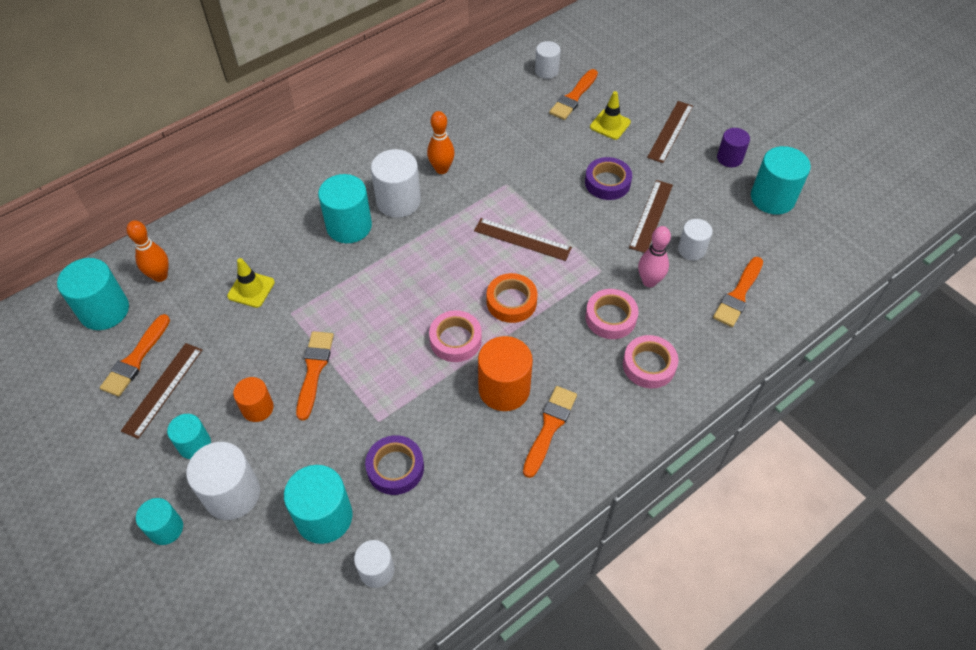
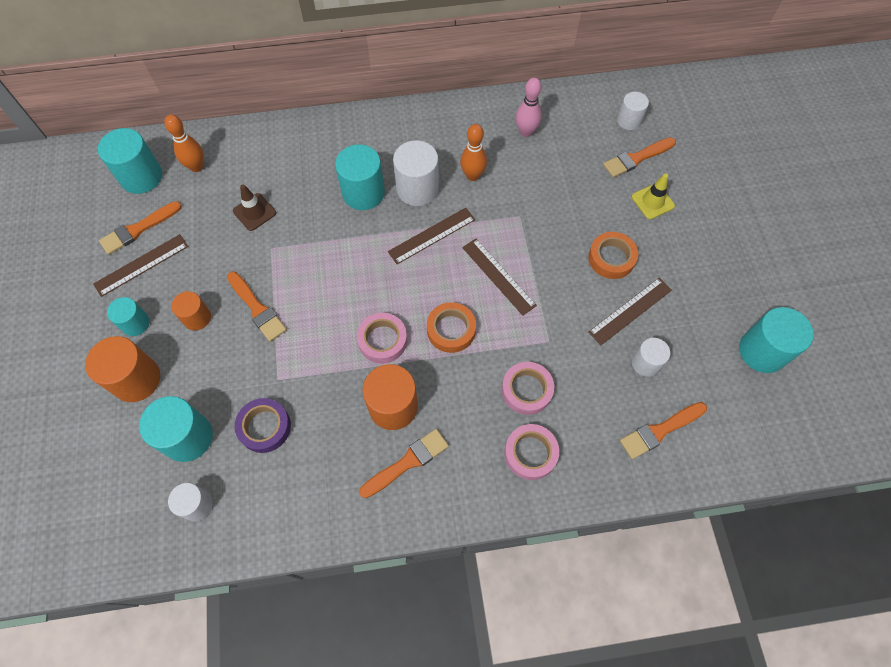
camera: 30 degrees right, 10 degrees up
turquoise cylinder [136,498,183,545] -> none
white cylinder [186,442,260,520] -> orange cylinder [85,336,160,402]
yellow traffic cone [227,258,275,308] -> brown traffic cone [233,184,276,231]
orange brush [296,331,334,420] -> orange brush turned 105 degrees clockwise [227,272,287,342]
purple tape [585,157,632,200] -> orange tape [588,232,638,279]
pink bowling pin [638,226,671,287] -> pink bowling pin moved to [516,78,542,137]
brown ruler [647,101,693,163] -> brown ruler moved to [388,208,475,264]
purple cylinder [717,128,750,167] -> none

